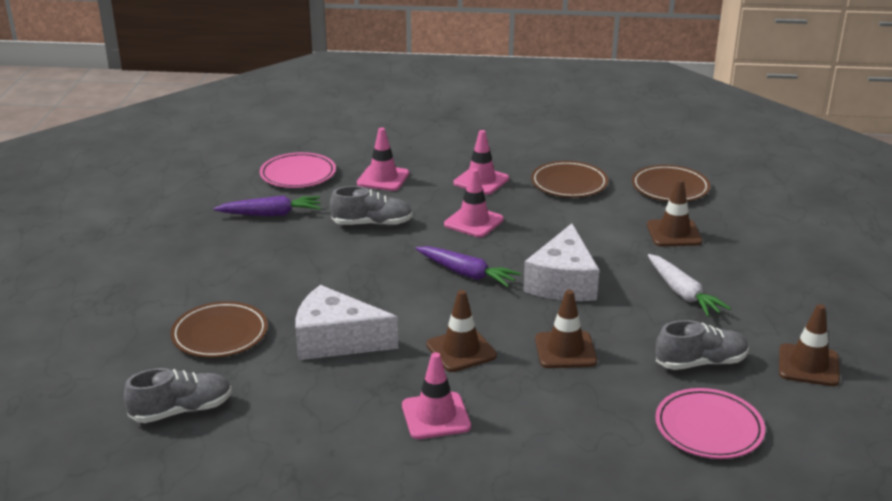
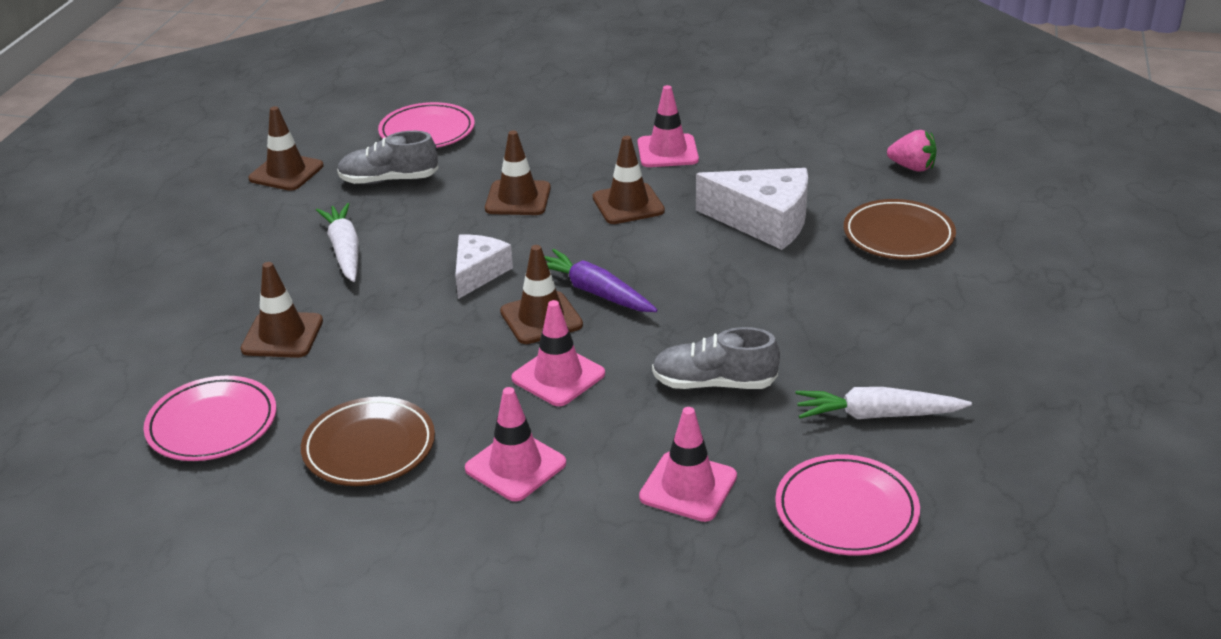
camera: 170 degrees left, 5 degrees up
grey shoe [124,368,232,423] -> pink strawberry [887,130,937,172]
purple carrot [213,195,321,216] -> white carrot [795,387,972,419]
white cheese [523,223,599,301] -> white cheese [455,235,513,299], size x0.63
brown plate [632,165,710,201] -> pink plate [143,376,276,461]
none -> brown traffic cone [500,245,583,344]

